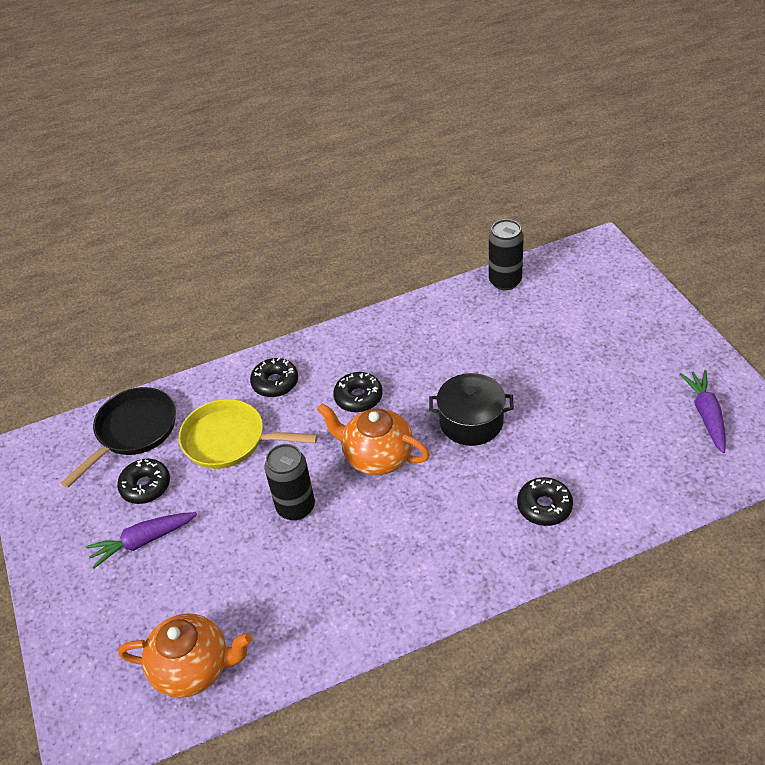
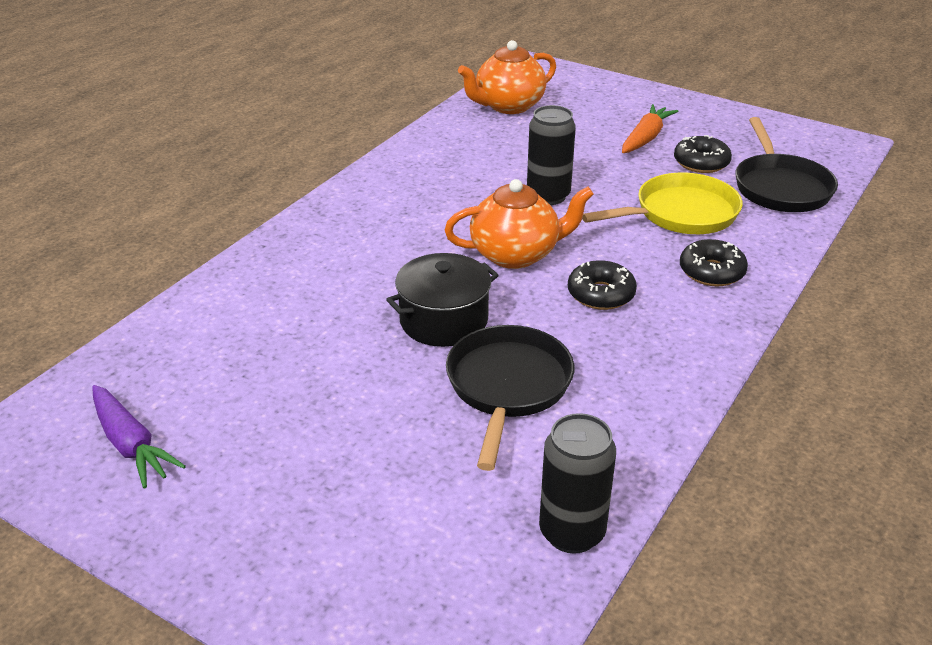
camera: 140 degrees right, 10 degrees down
purple carrot [86,512,197,569] -> orange carrot [622,104,678,153]
black donut [517,477,573,526] -> none
none -> black pan [446,325,574,471]

